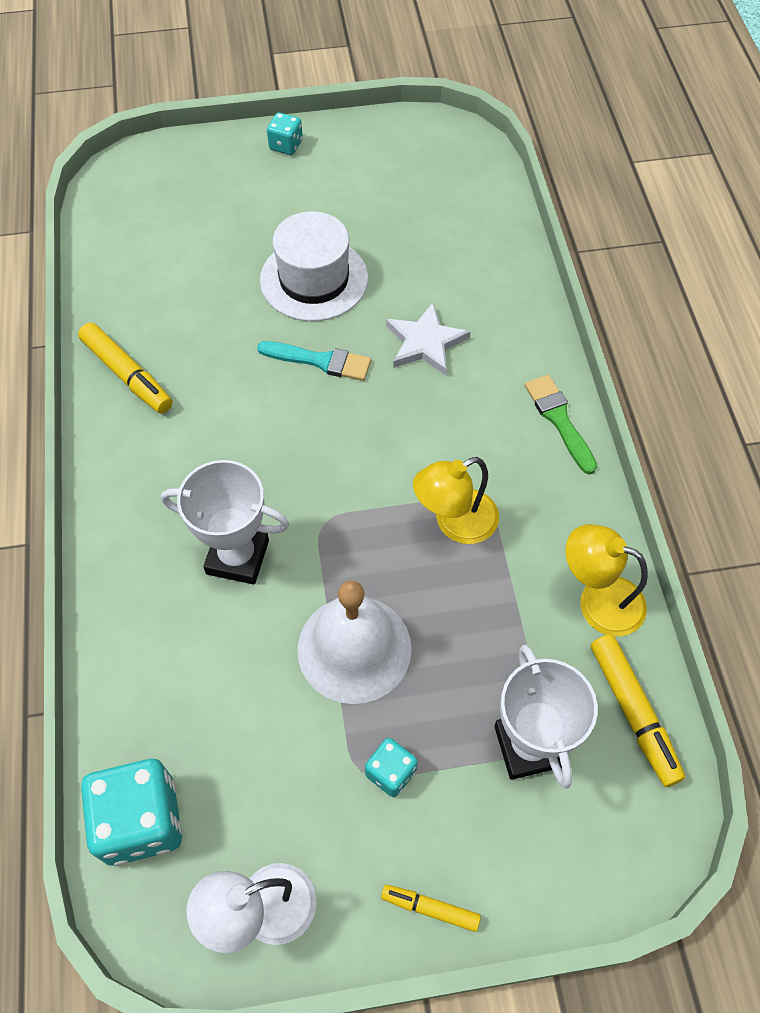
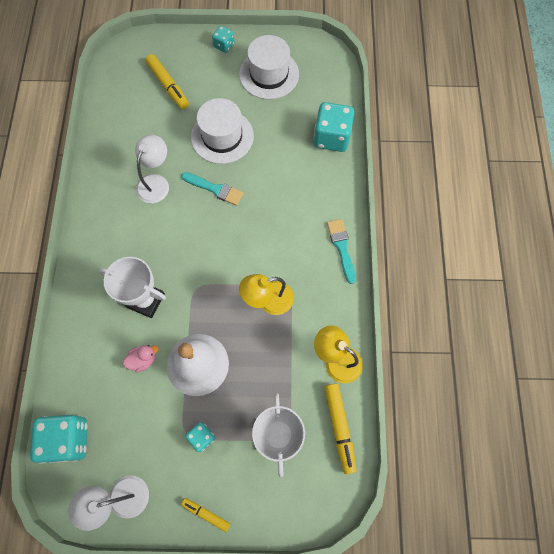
camera: 10 degrees right, 10 degrees up
yellow marker [78,323,172,414] -> yellow marker moved to [145,54,189,109]
white star [386,303,470,375] -> none
green brush [525,375,597,474] -> turquoise brush [327,219,356,284]
none -> pink duck [123,345,159,372]
none -> white lamp [135,135,169,203]
none -> white hat [239,35,299,99]
none -> turquoise dice [313,102,354,152]

